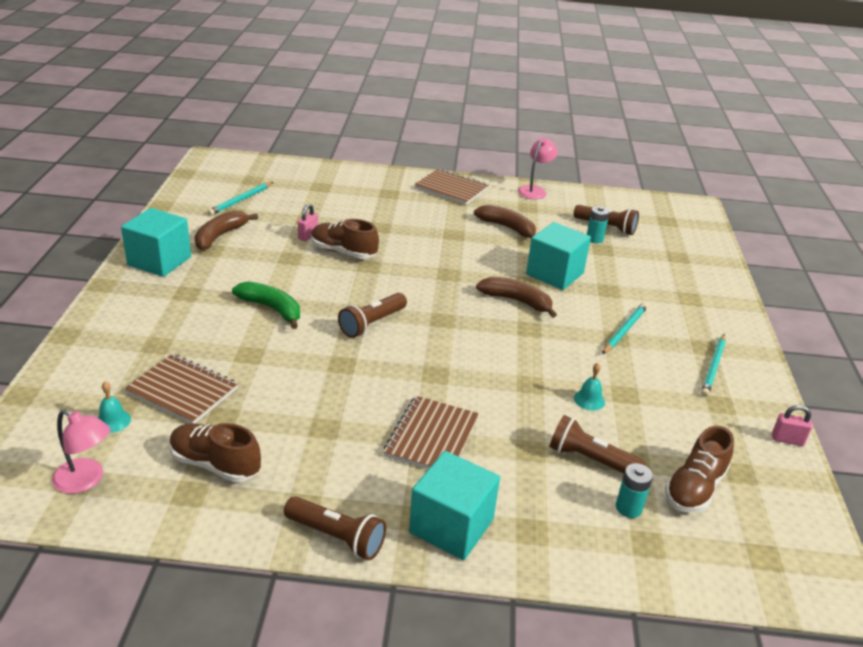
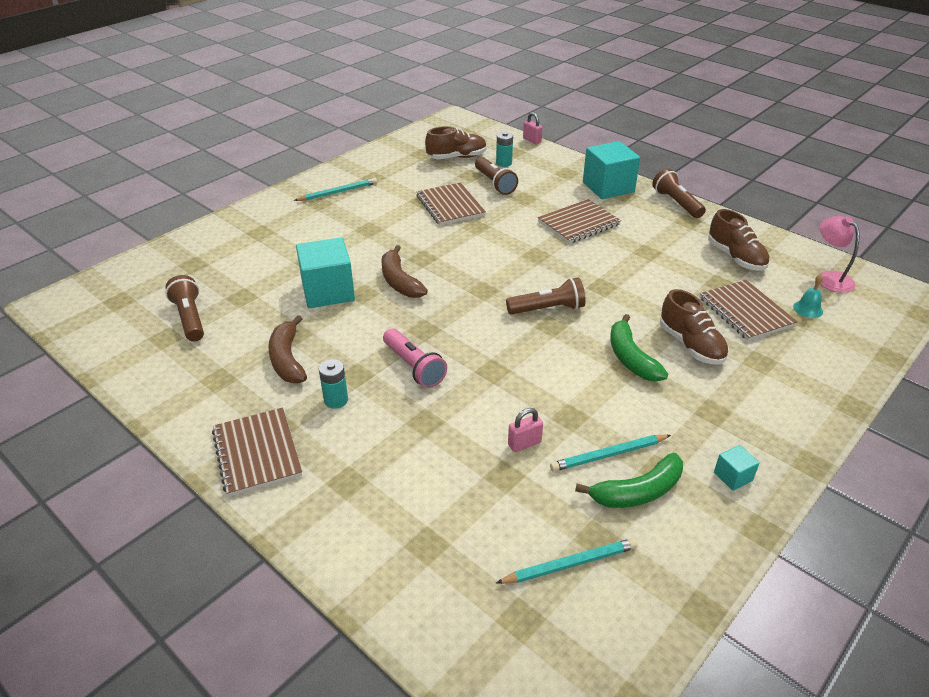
camera: 140 degrees left, 5 degrees up
turquoise cube [121,208,191,277] -> turquoise cube [714,445,760,491], size x0.45
brown banana [195,211,258,250] -> green banana [575,453,683,508]
brown shoe [311,219,379,259] -> brown shoe moved to [660,289,729,365]
pink lamp [518,138,558,199] -> none
turquoise bell [574,363,605,411] -> brown notebook [417,182,486,225]
turquoise battery [587,206,610,244] -> turquoise battery moved to [319,359,348,409]
turquoise pencil [602,303,648,354] -> turquoise pencil moved to [550,435,671,472]
pink padlock [772,405,812,446] -> pink padlock moved to [523,112,543,145]
none -> pink flashlight [383,328,447,388]

